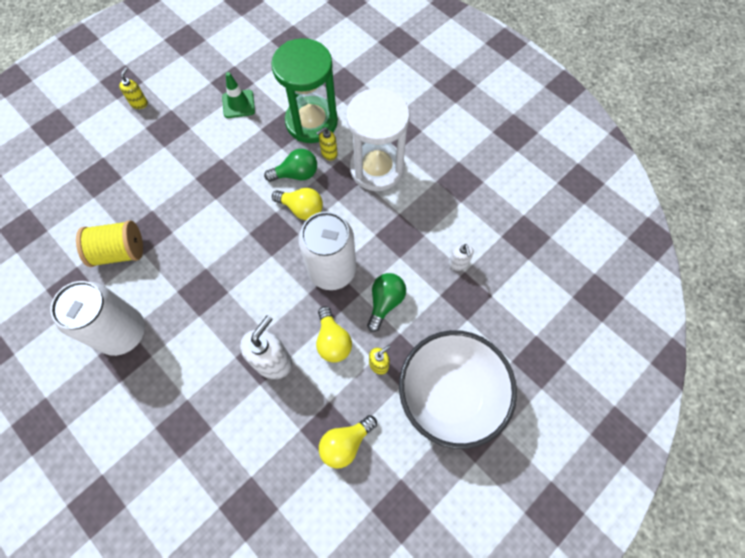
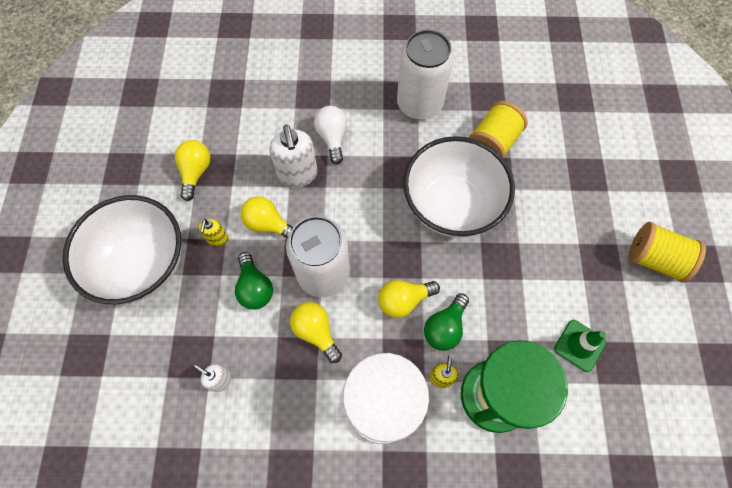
camera: 135 degrees right, 0 degrees up
yellow soap dispenser [119,67,148,109] -> yellow spool [629,222,706,283]
none -> yellow light bulb [290,302,342,363]
none -> white light bulb [314,106,347,165]
none -> white bowl [403,136,515,238]

